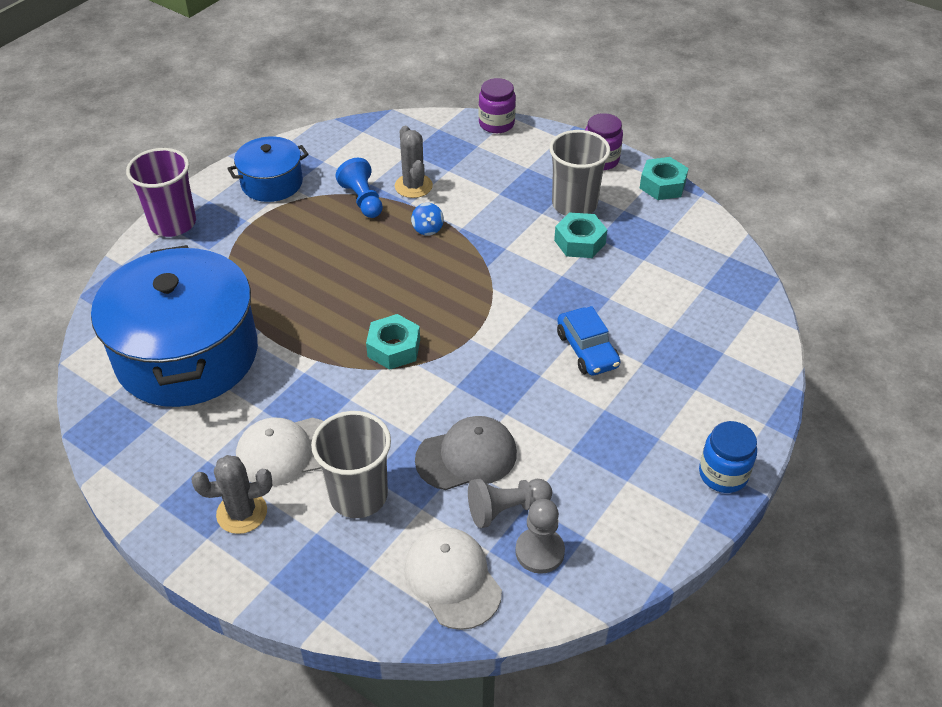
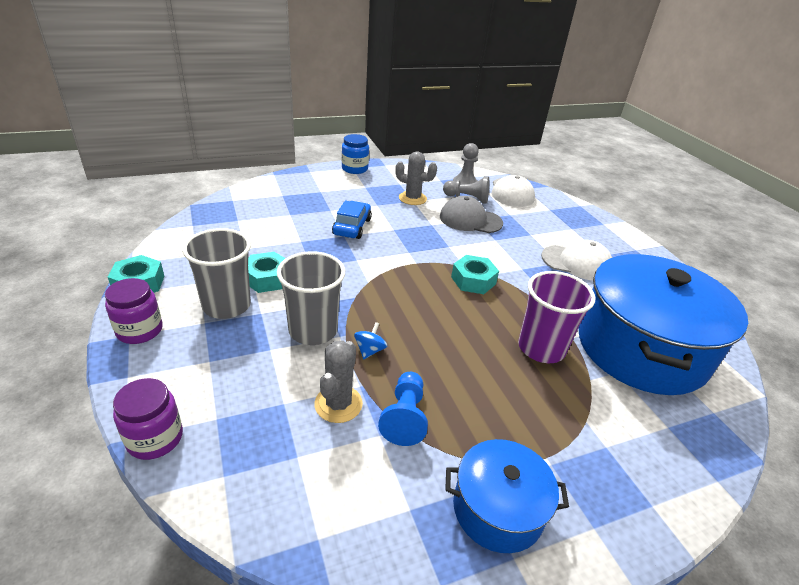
camera: 150 degrees left, 10 degrees down
purple cup [126,148,196,237] -> purple cup moved to [518,271,596,363]
grey cactus [192,455,272,534] -> grey cactus moved to [395,151,437,205]
grey cup [311,411,391,518] -> grey cup moved to [277,251,345,345]

